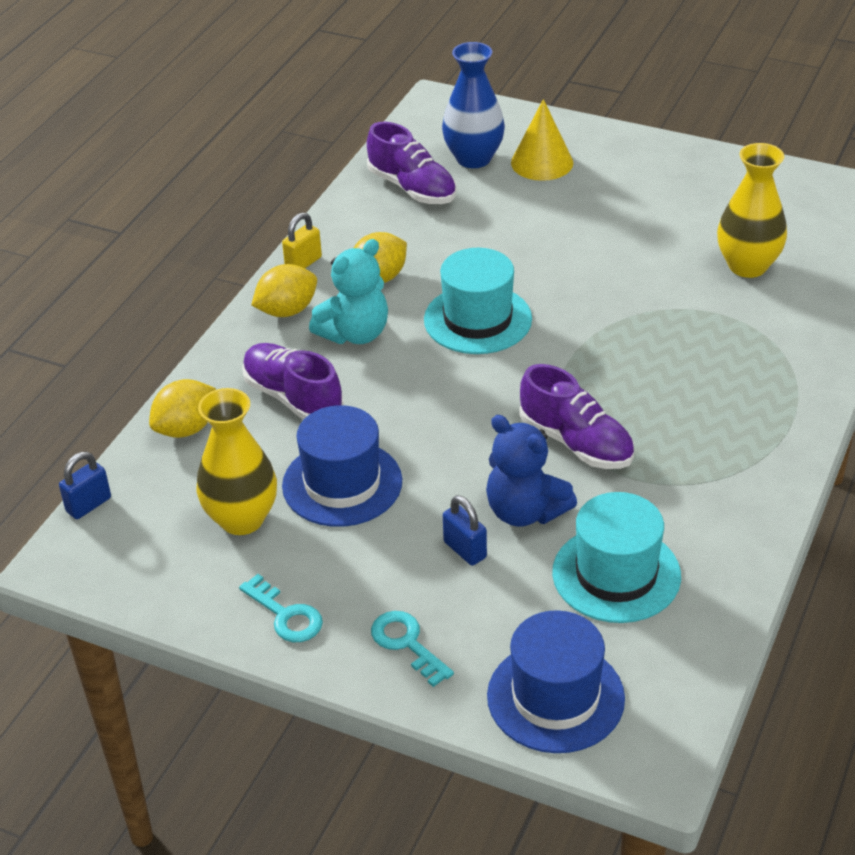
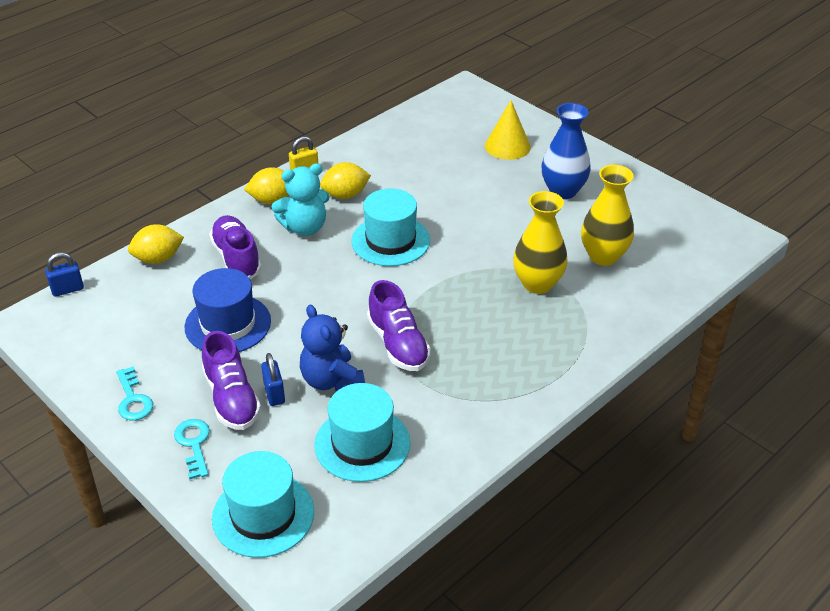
camera: 20 degrees right, 0 degrees up
yellow vase [196,388,277,535] -> yellow vase moved to [513,191,568,294]
purple shoe [367,122,456,204] -> purple shoe moved to [202,331,261,430]
blue vase [442,42,505,168] -> blue vase moved to [542,103,591,199]
blue hat [487,610,625,753] -> turquoise hat [212,451,314,558]

